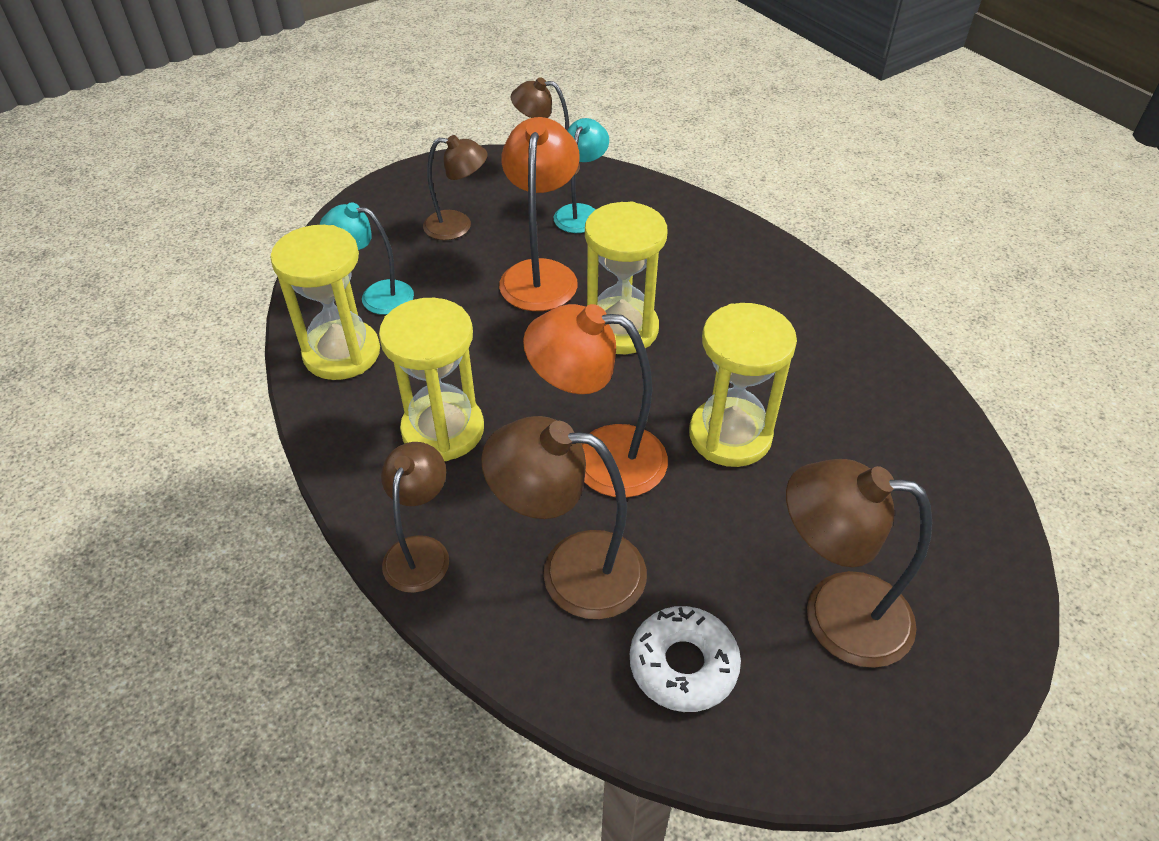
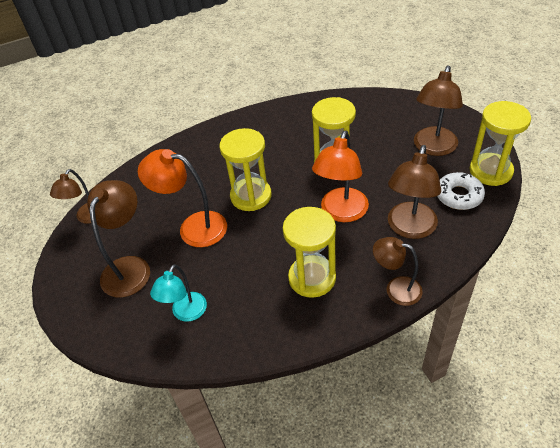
camera: 75 degrees left, 0 degrees up
yellow hourglass [270,225,380,380] -> yellow hourglass moved to [469,101,531,186]
brown lamp [423,135,488,240] -> brown lamp [87,180,150,297], size x1.54
turquoise lamp [554,118,609,233] -> none

